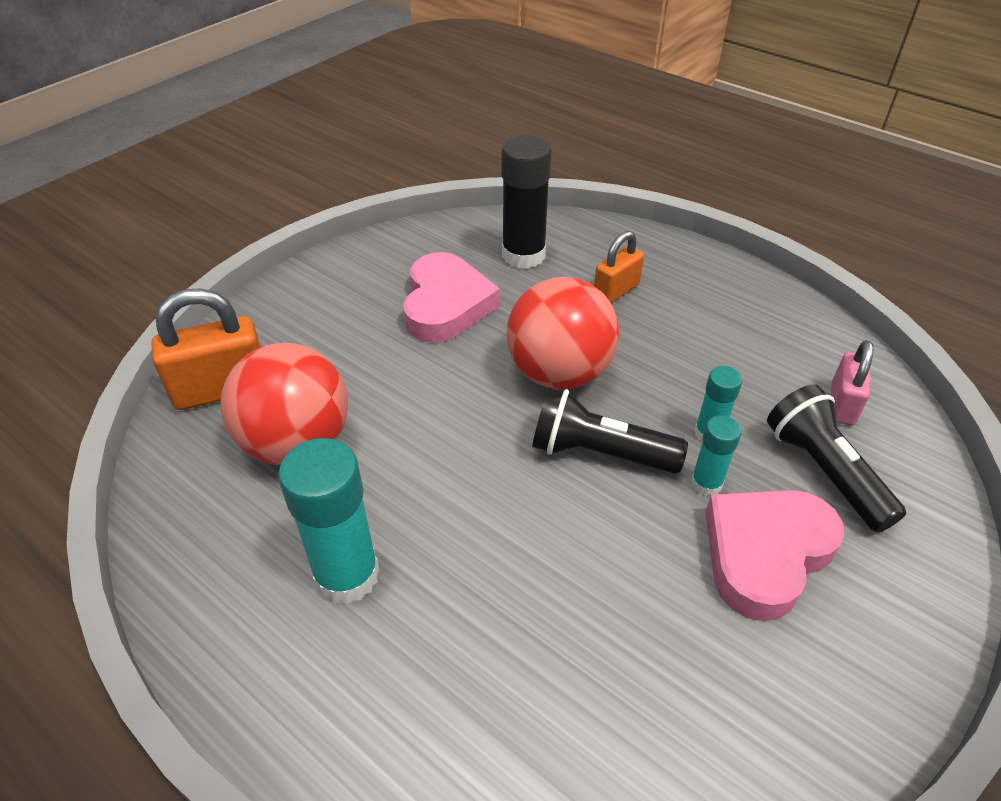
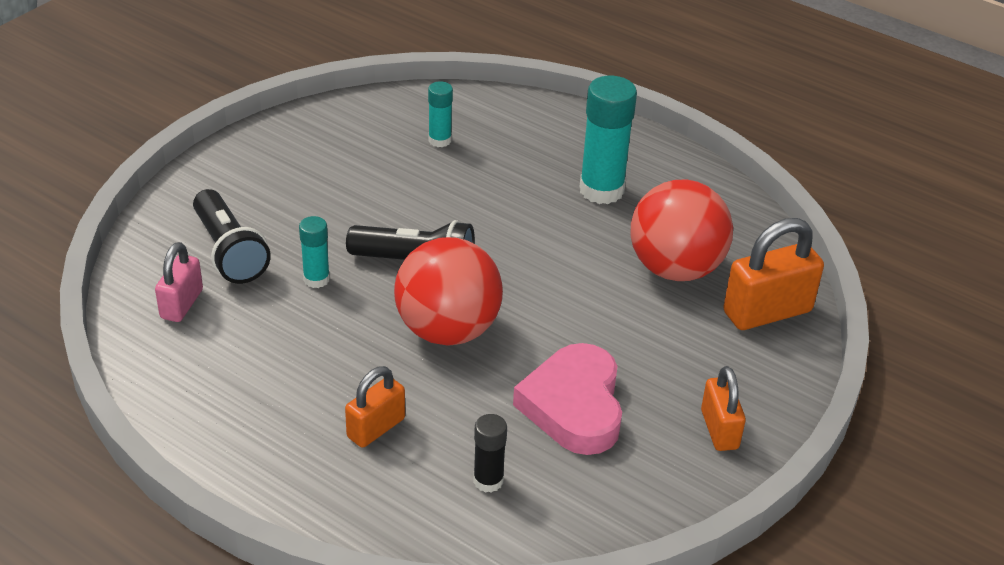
camera: 175 degrees right, 5 degrees down
black glue stick [501,135,552,269] -> black glue stick [473,414,507,493], size x0.54
turquoise glue stick [691,415,742,496] -> turquoise glue stick moved to [428,81,453,147]
pink heart [705,490,845,621] -> none
none -> orange padlock [701,366,746,451]

